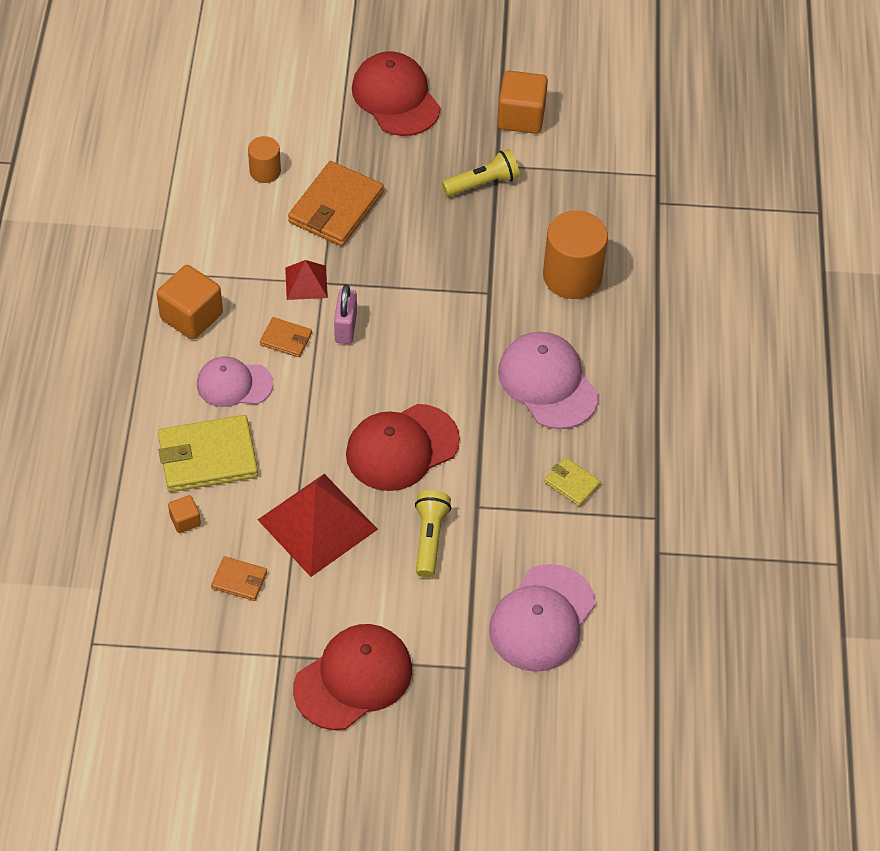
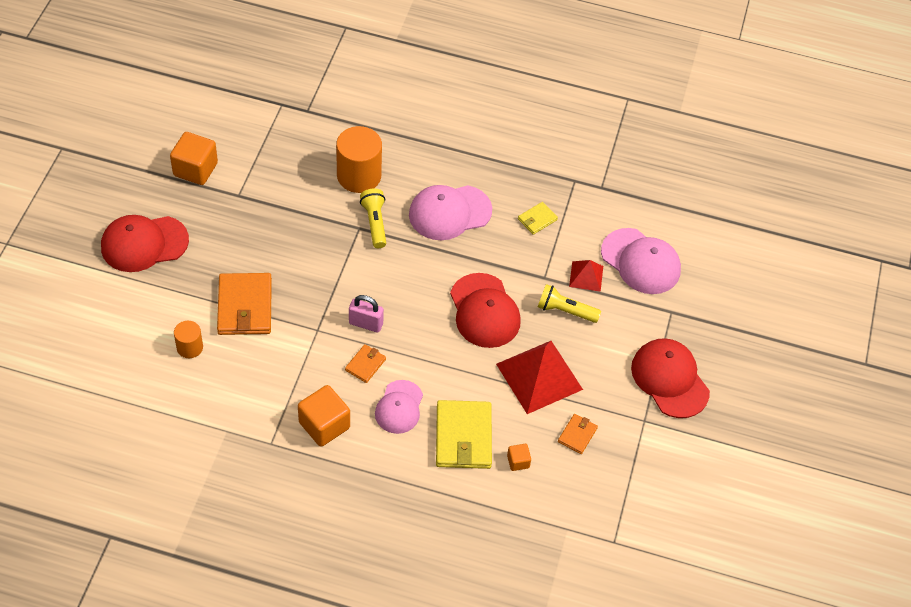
camera: 80 degrees left, 0 degrees up
red pyramid [285,260,328,300] -> red pyramid moved to [569,260,603,292]
orange wallet [288,161,384,246] -> orange wallet turned 45 degrees clockwise [217,273,272,335]
yellow flashlight [442,149,520,196] -> yellow flashlight moved to [360,188,386,248]

